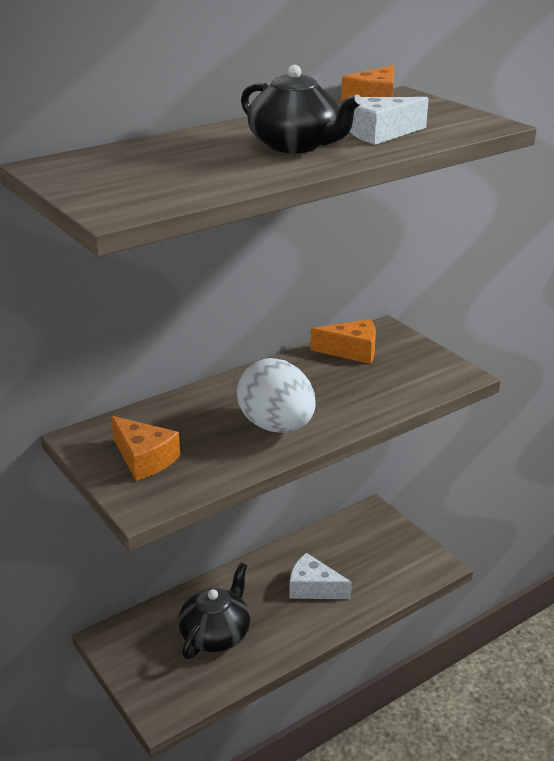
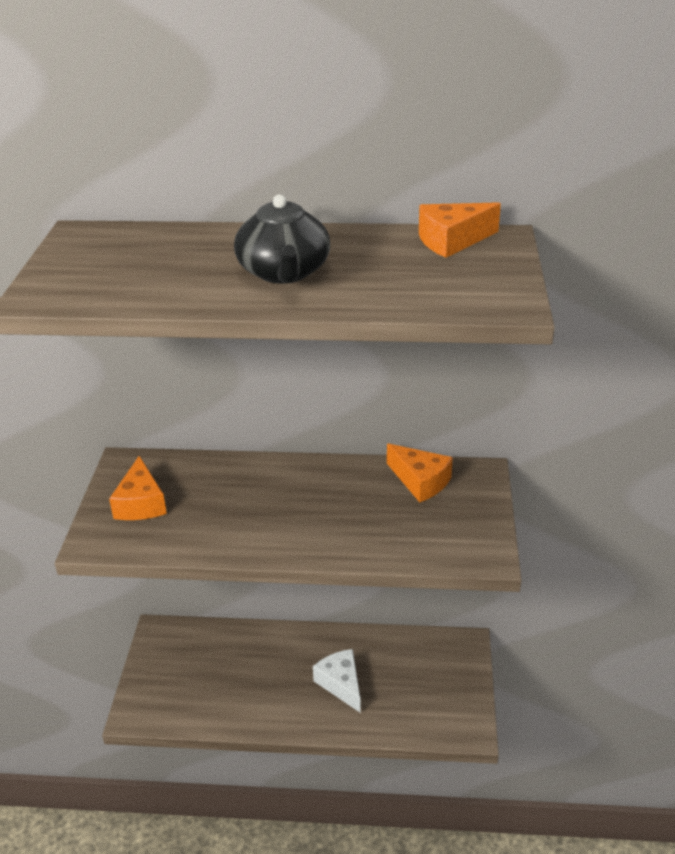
camera: 40 degrees right, 5 degrees up
black teapot [178,563,250,659] -> none
white egg [237,358,316,433] -> none
white cheese [350,97,429,145] -> none

